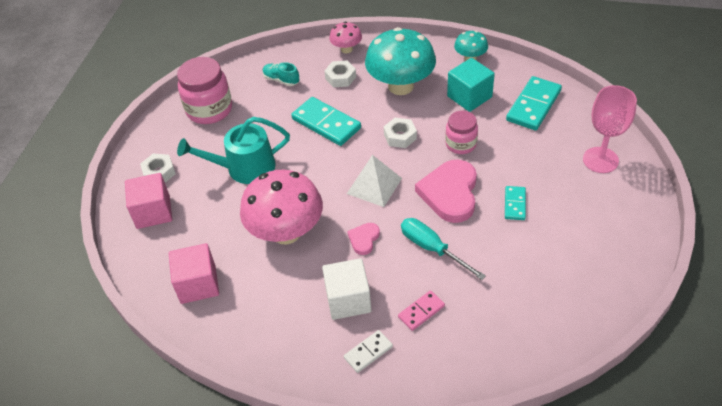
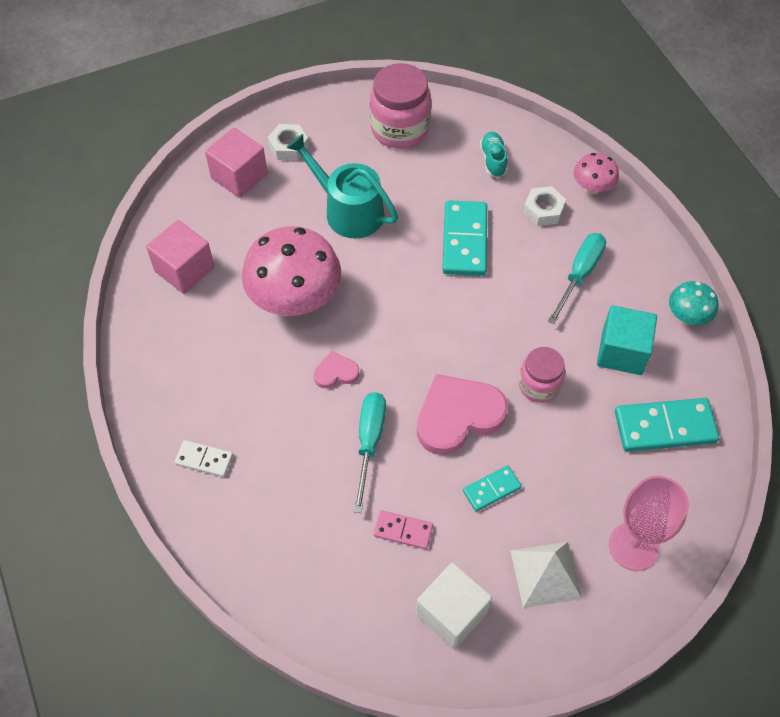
camera: 50 degrees right, 10 degrees up
white cube [322,258,371,320] -> white cube moved to [416,563,492,649]
white pyramid [347,155,402,207] -> white pyramid moved to [510,542,582,608]
turquoise mushroom [365,27,436,95] -> turquoise screwdriver [548,233,606,324]
white nut [384,118,417,148] -> none
pink domino [398,290,445,331] -> pink domino moved to [374,510,433,549]

